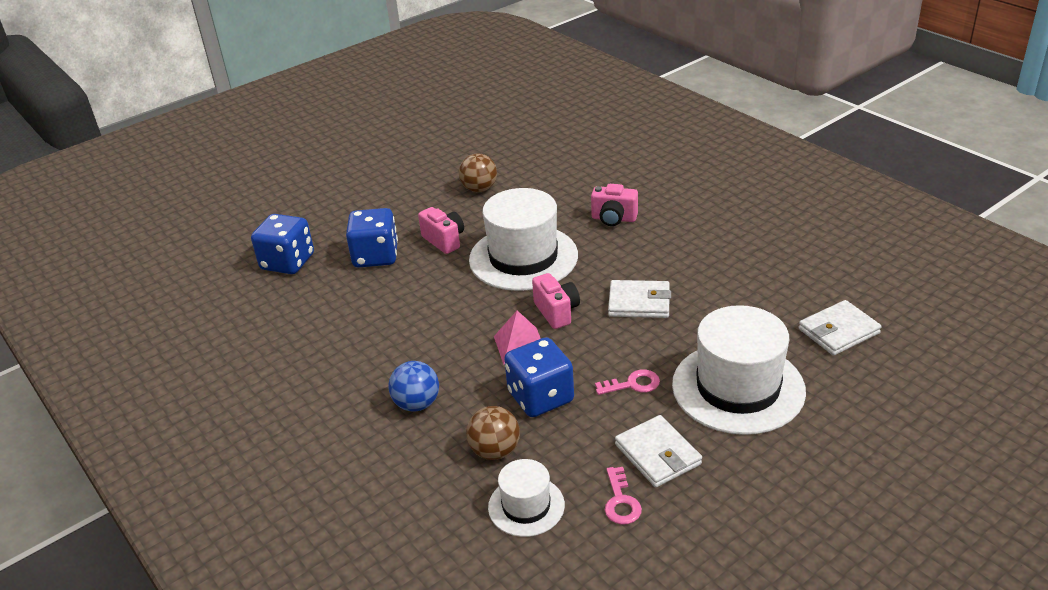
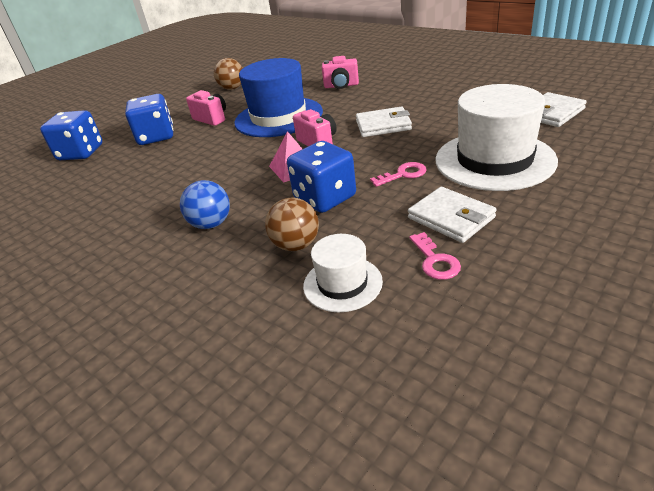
camera: 10 degrees left, 0 degrees up
white hat [469,188,578,291] -> blue hat [234,58,323,137]

